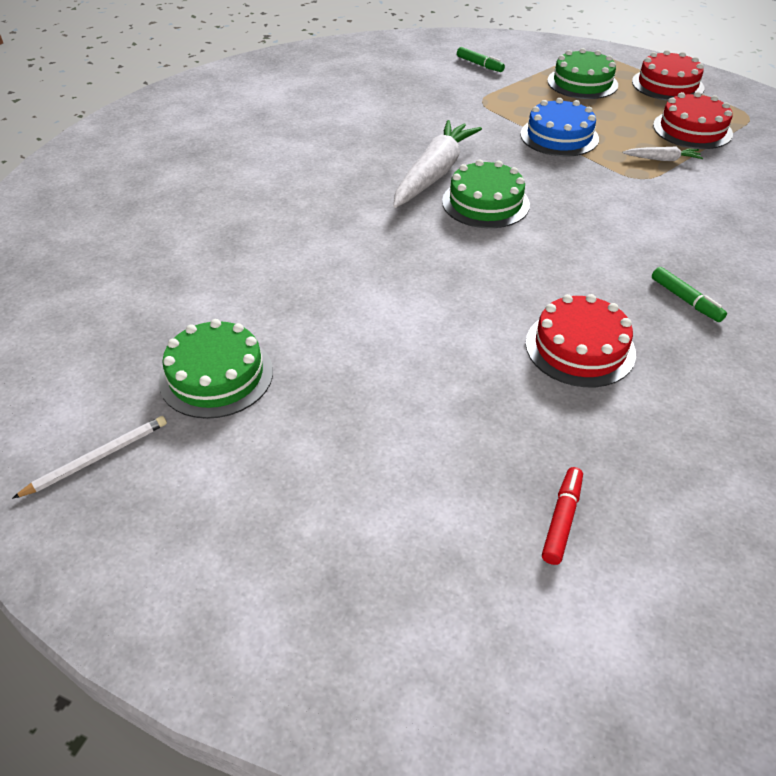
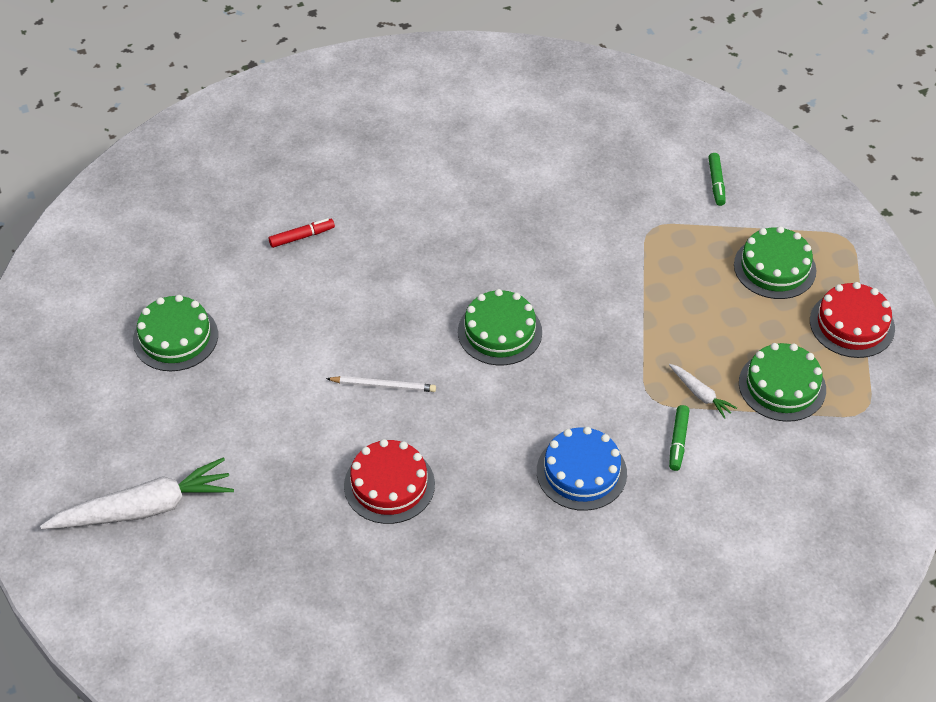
camera: 45 degrees right, 5 degrees up
white pencil [12,416,167,499] -> white pencil moved to [326,376,436,392]
white carrot [393,120,482,208] -> white carrot moved to [40,457,234,529]
blue cake [520,98,599,157] -> blue cake moved to [537,427,627,511]
red marker [542,467,583,565] -> red marker moved to [269,218,335,248]
green marker [652,267,727,322] -> green marker moved to [669,405,690,471]
red cake [653,92,733,149] -> green cake [739,343,826,422]

